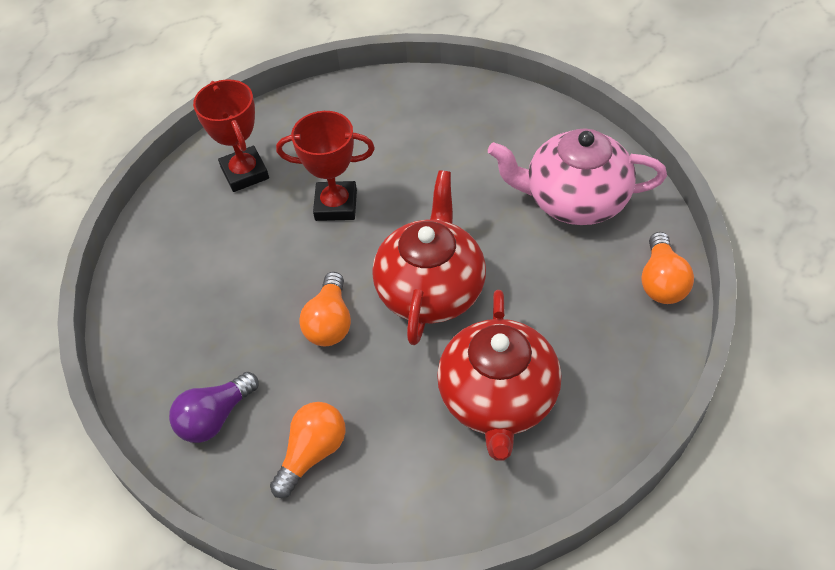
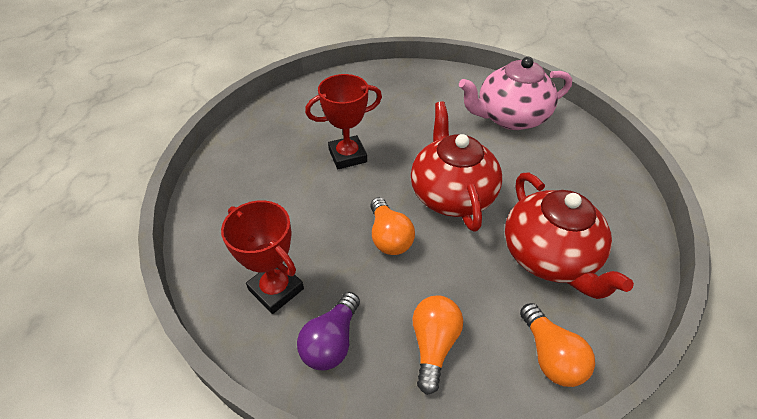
camera: 25 degrees left, 5 degrees down
red trophy [193,79,269,192] -> red trophy moved to [221,200,304,314]
orange light bulb [642,232,694,304] -> orange light bulb moved to [520,303,595,387]

